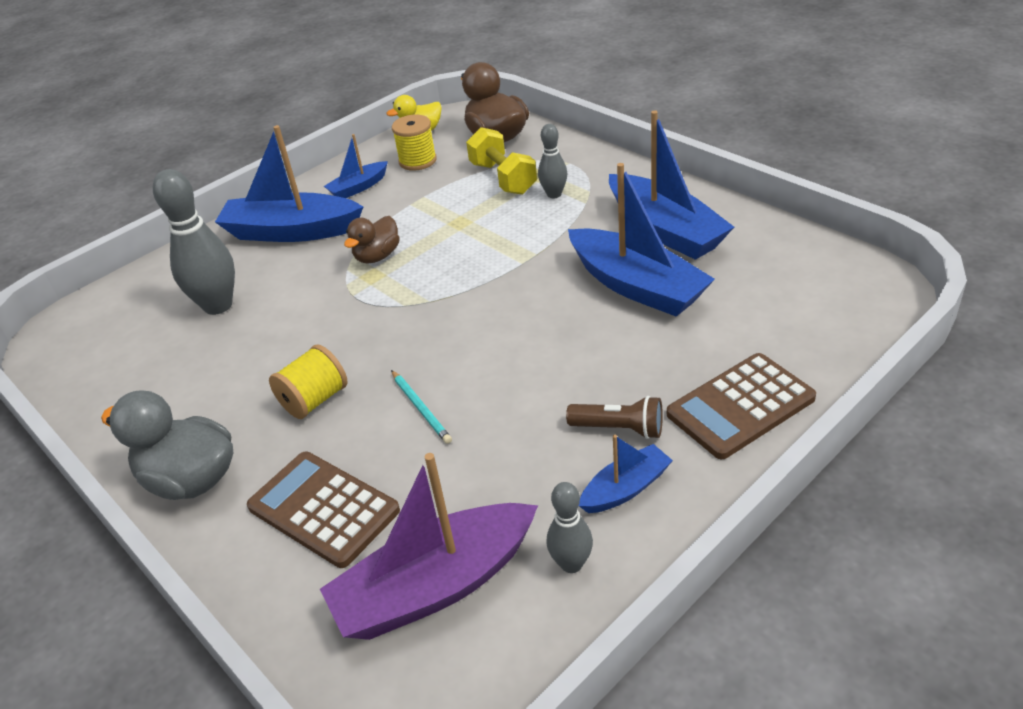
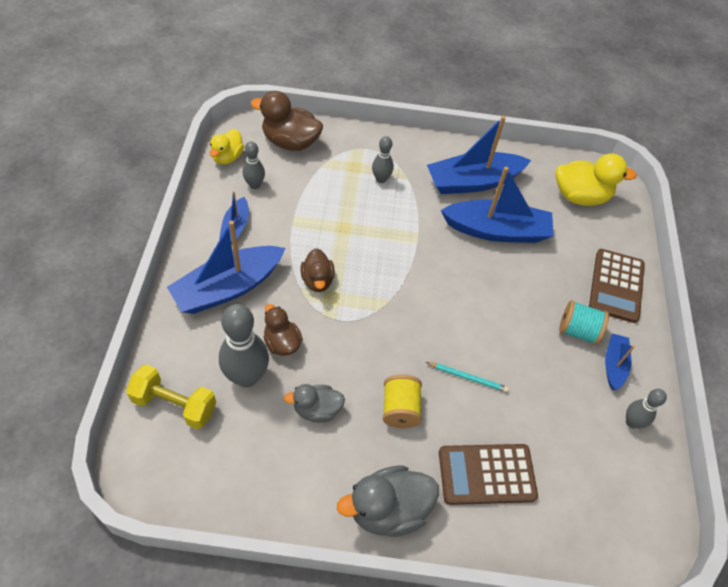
camera: 50 degrees left, 15 degrees up
purple boat [320,453,538,640] -> none
yellow spool [392,115,437,171] -> grey bowling pin [243,141,265,189]
yellow dumbbell [466,127,537,195] -> yellow dumbbell moved to [126,364,216,429]
brown flashlight [566,396,663,439] -> turquoise spool [559,300,609,345]
blue boat [609,110,734,260] -> blue boat turned 150 degrees clockwise [427,116,531,194]
none -> brown duck [264,304,303,356]
none -> grey duck [284,384,345,423]
none -> yellow duck [556,154,637,206]

